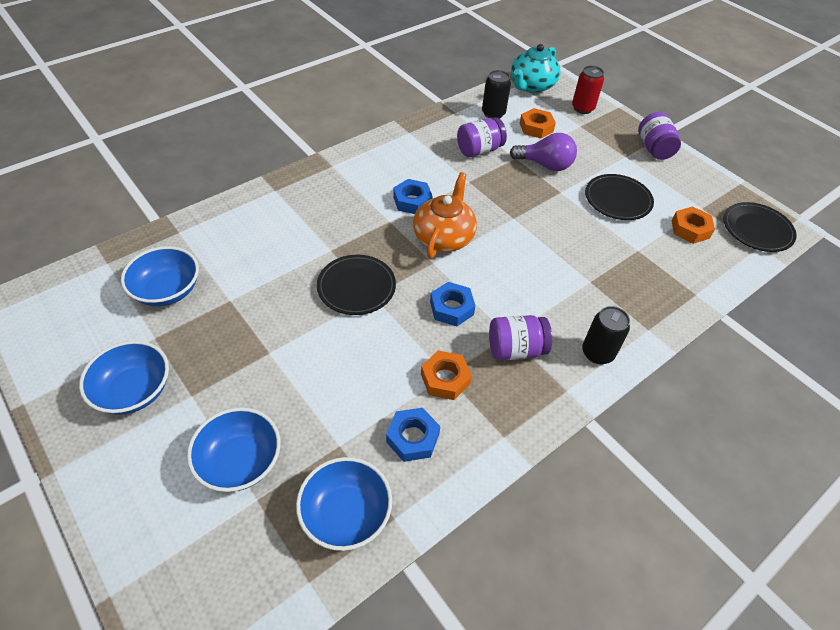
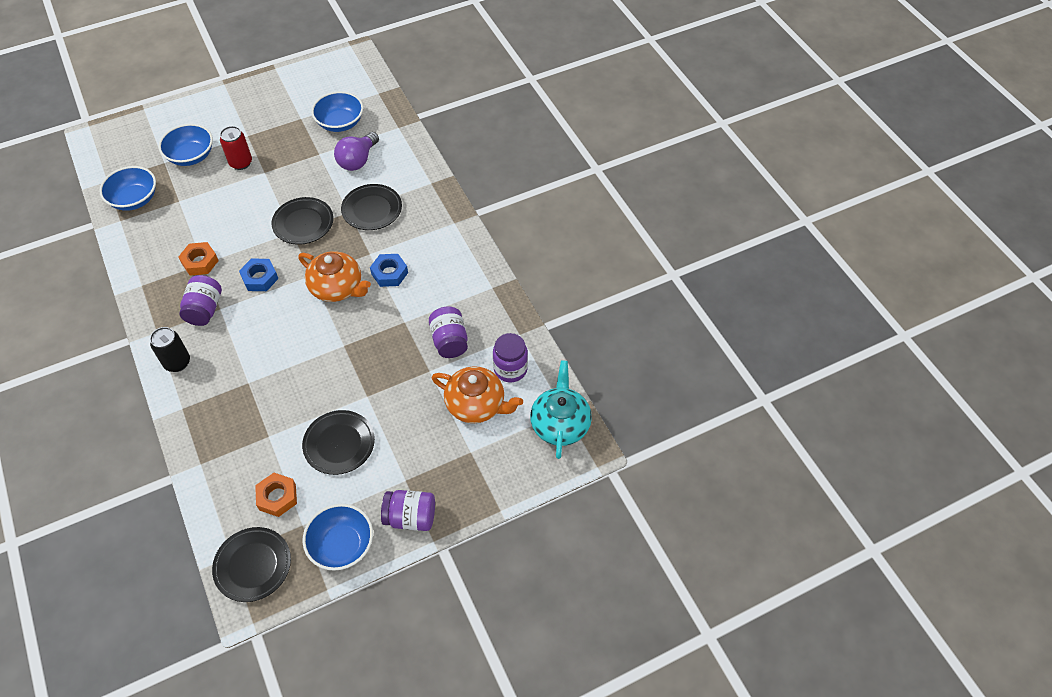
camera: 105 degrees right, 5 degrees up
blue bowl [79,341,169,415] -> blue bowl moved to [303,504,373,571]
blue nut [386,408,440,462] -> none
black can [482,70,511,119] -> purple jar [493,333,528,382]
purple light bulb [510,133,577,171] -> purple light bulb moved to [334,132,379,171]
turquoise teapot [511,44,560,93] -> turquoise teapot turned 45 degrees clockwise [530,360,592,459]
orange nut [519,108,556,138] -> orange teapot [432,366,523,423]
red can [572,66,604,114] -> red can moved to [220,126,252,170]
none -> black plate [341,184,402,230]

